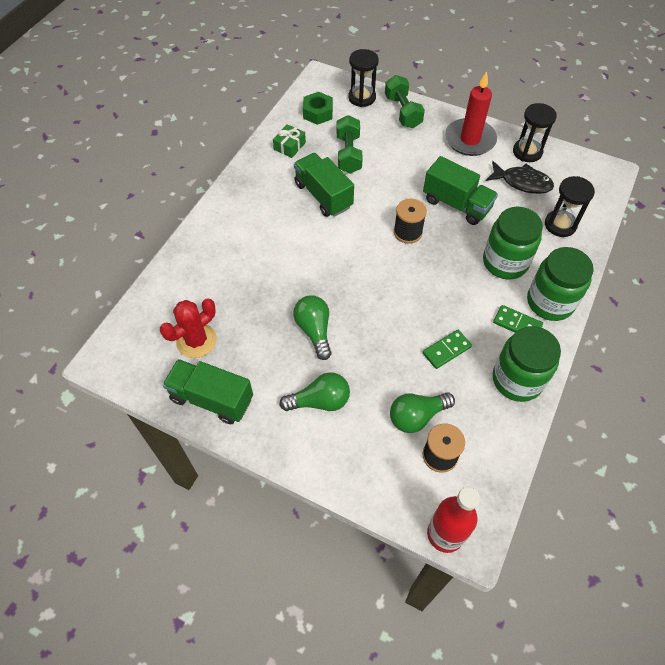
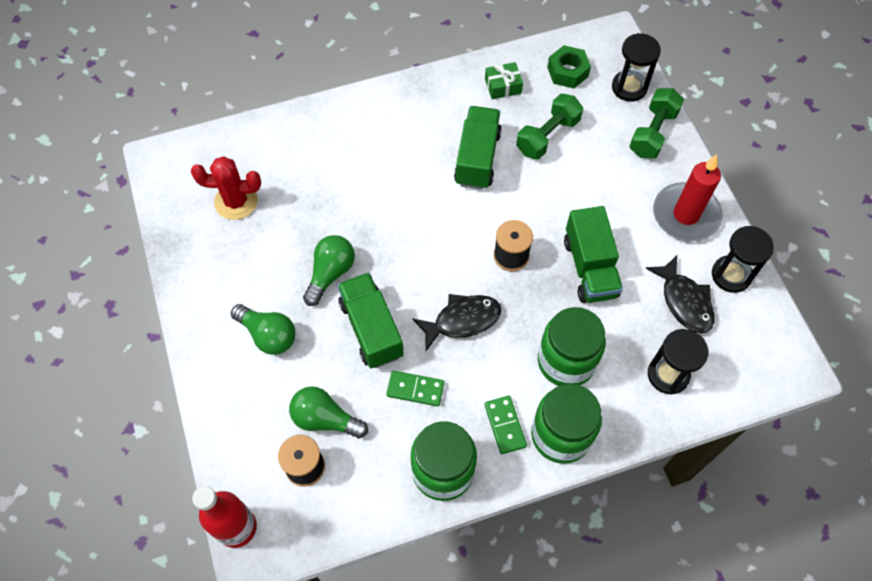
camera: 45 degrees right, 5 degrees up
green truck [162,359,253,424] -> green truck moved to [338,272,404,368]
none -> black fish [412,294,501,351]

